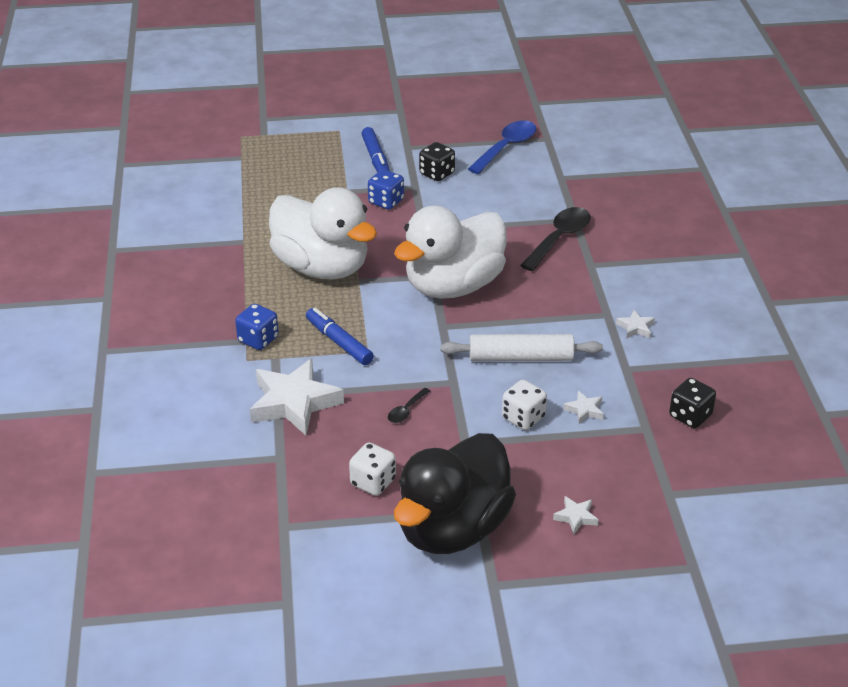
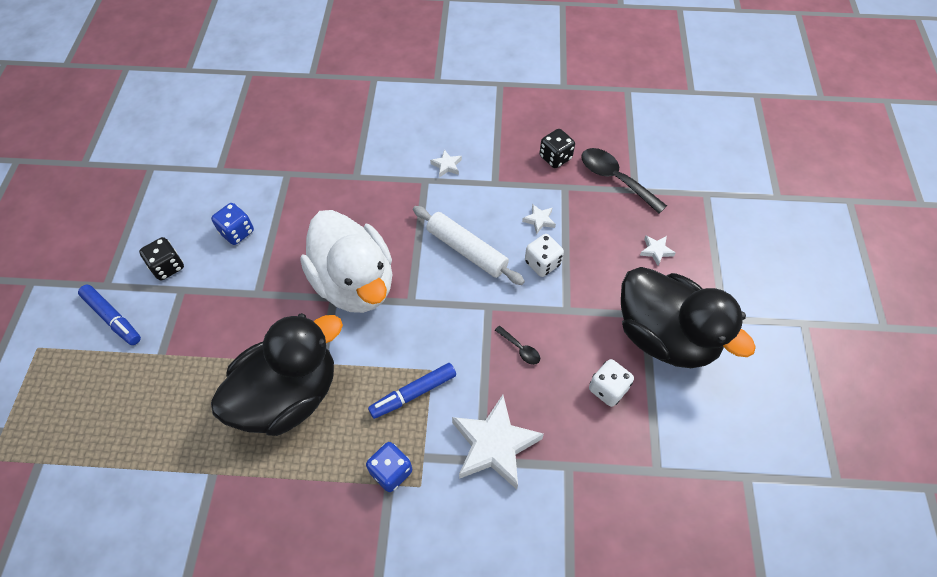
camera: 80 degrees left, 20 degrees up
white duck [269,187,377,279] -> black duck [211,313,343,436]
blue marker [361,127,390,173] -> blue marker turned 45 degrees clockwise [78,285,141,345]
blue dice [368,169,404,210] -> blue dice moved to [211,203,254,245]
white rolling pin [440,334,603,361] -> white rolling pin turned 60 degrees counterclockwise [413,206,525,285]
blue spoon [468,121,536,174] -> none
black spoon [520,207,591,271] -> black spoon moved to [581,148,667,214]

